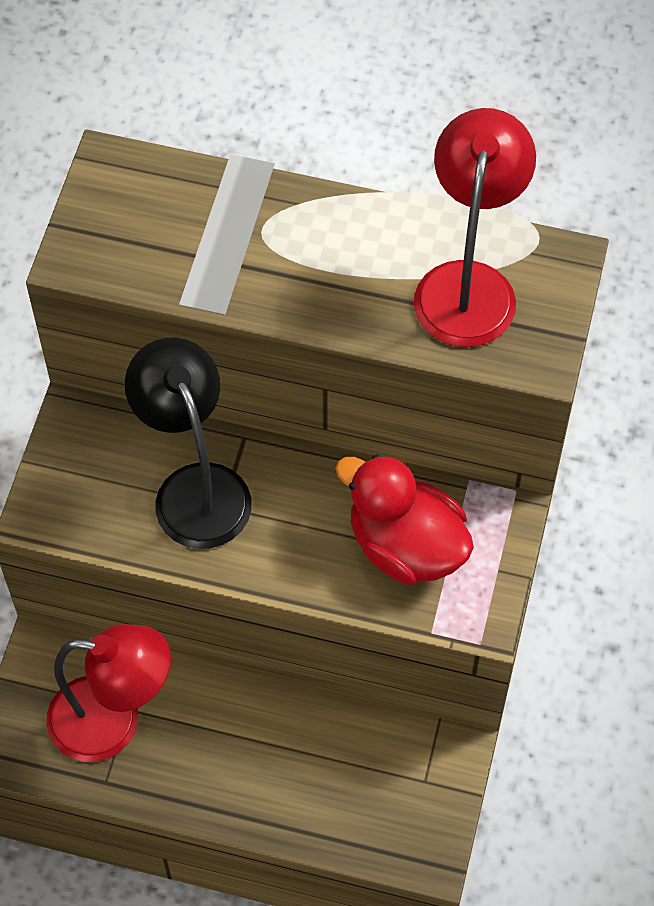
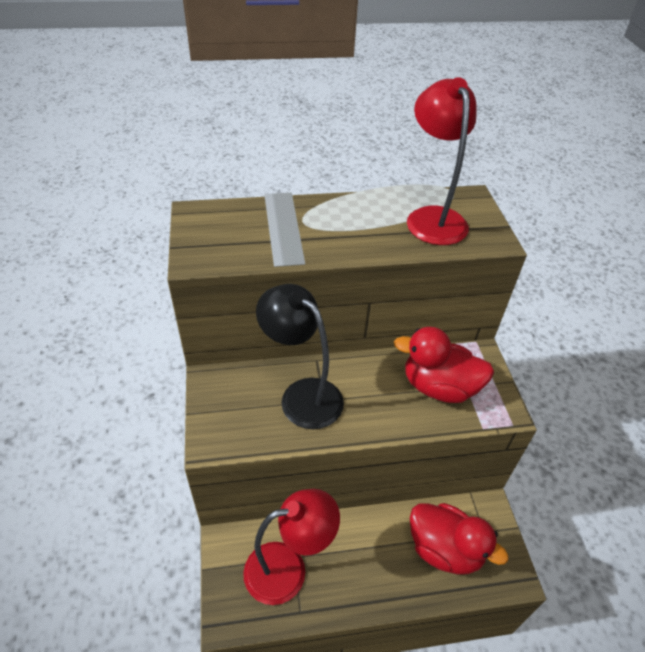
camera: 25 degrees left, 15 degrees down
none -> red duck [410,503,509,575]

